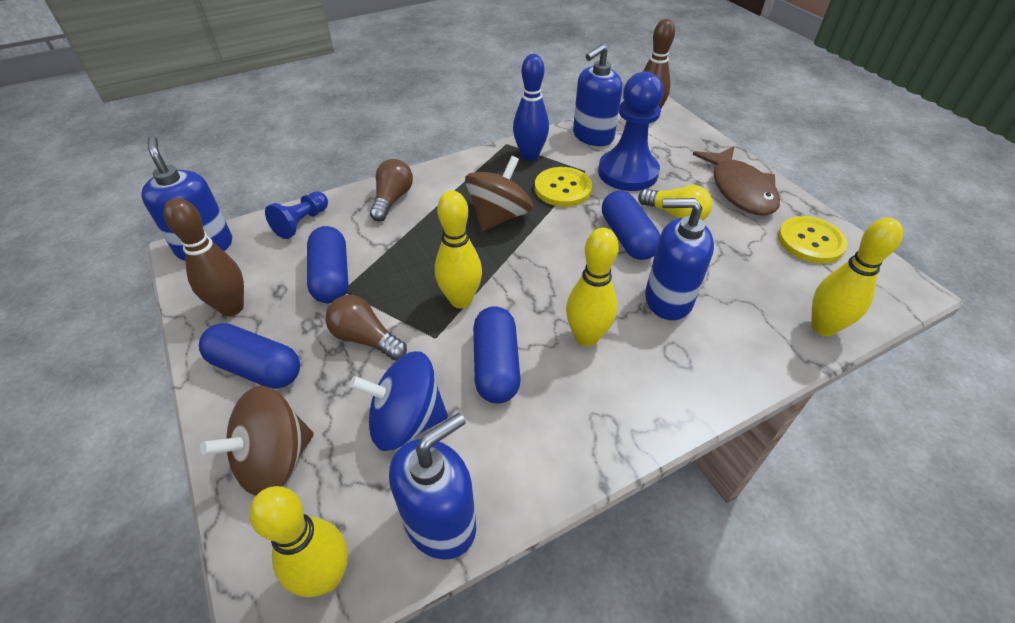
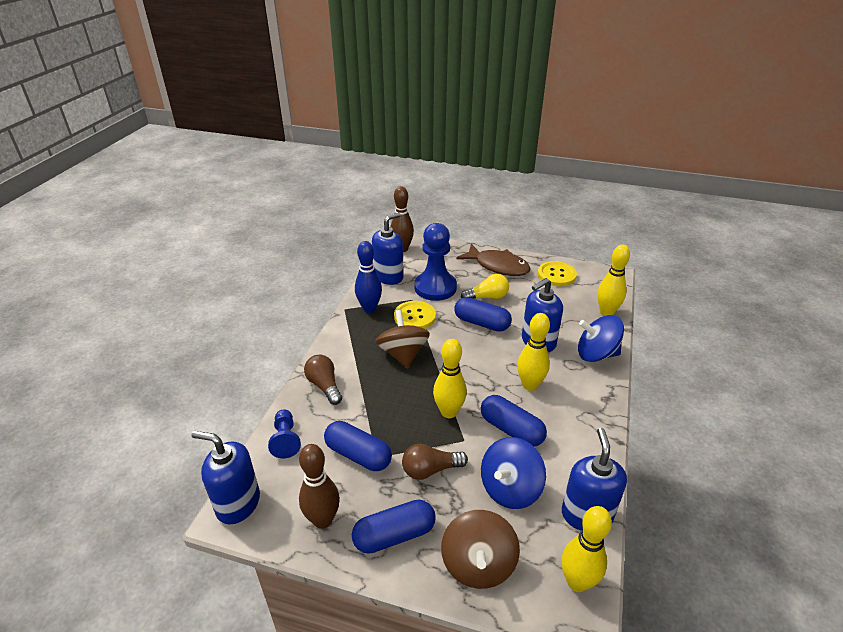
camera: 45 degrees left, 10 degrees down
blue soap dispenser [573,44,622,146] -> blue soap dispenser turned 135 degrees counterclockwise [372,212,404,285]
none -> blue spinning top [578,315,624,362]

